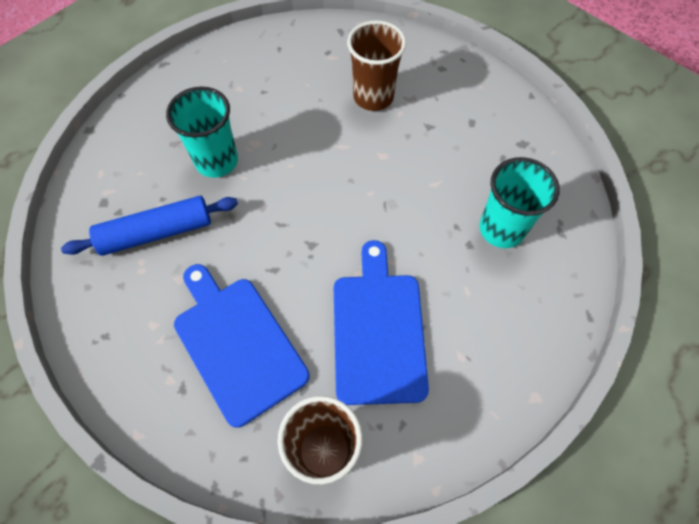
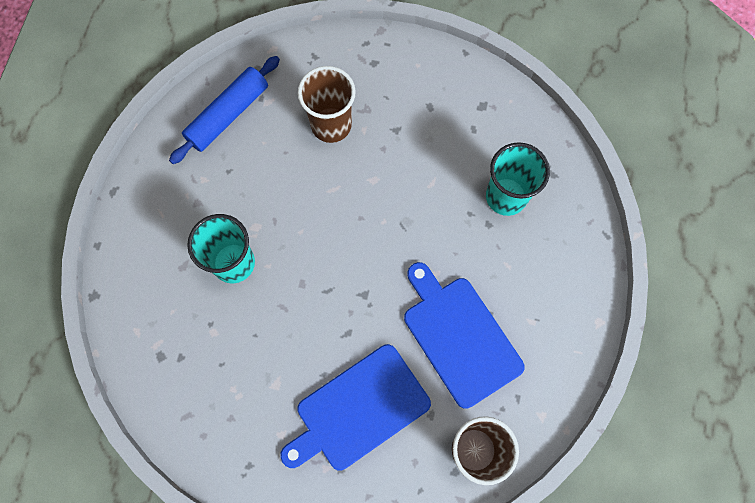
camera: 30 degrees left, 10 degrees up
blue rolling pin [61,196,238,256] -> blue rolling pin moved to [169,56,280,164]
blue cutting board [174,264,310,428] -> blue cutting board turned 60 degrees counterclockwise [280,344,431,470]

